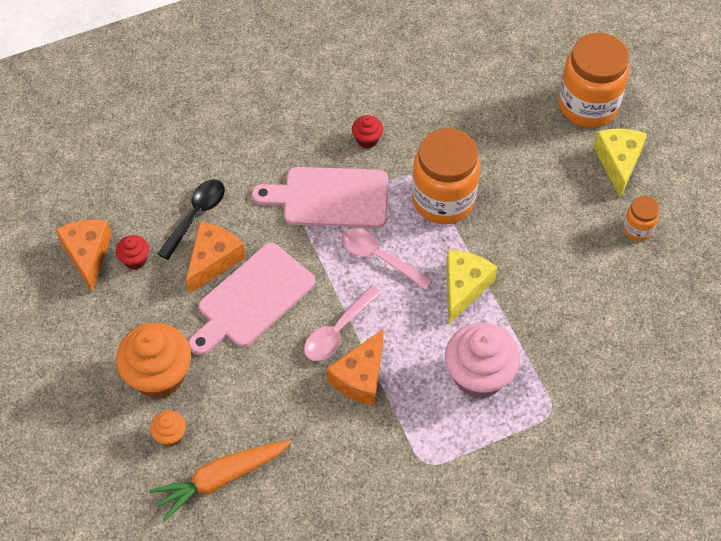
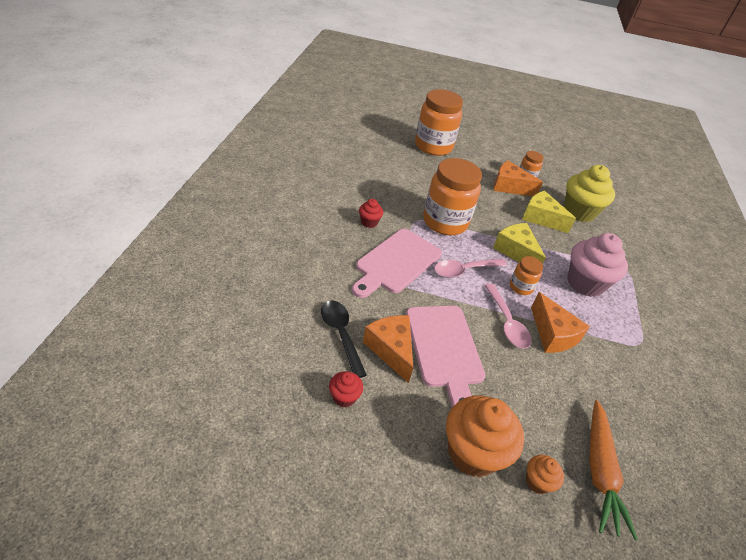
camera: 60 degrees left, 15 degrees down
orange cheese [55,220,112,292] -> orange cheese moved to [493,160,543,196]
yellow cheese [593,129,647,198] -> yellow cheese moved to [522,191,576,233]
none -> orange jar [510,256,543,295]
none -> yellow cupcake [564,165,615,222]

